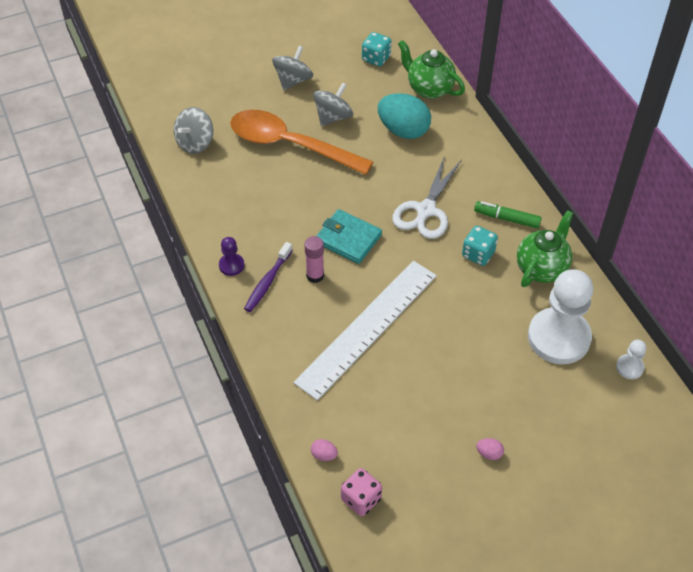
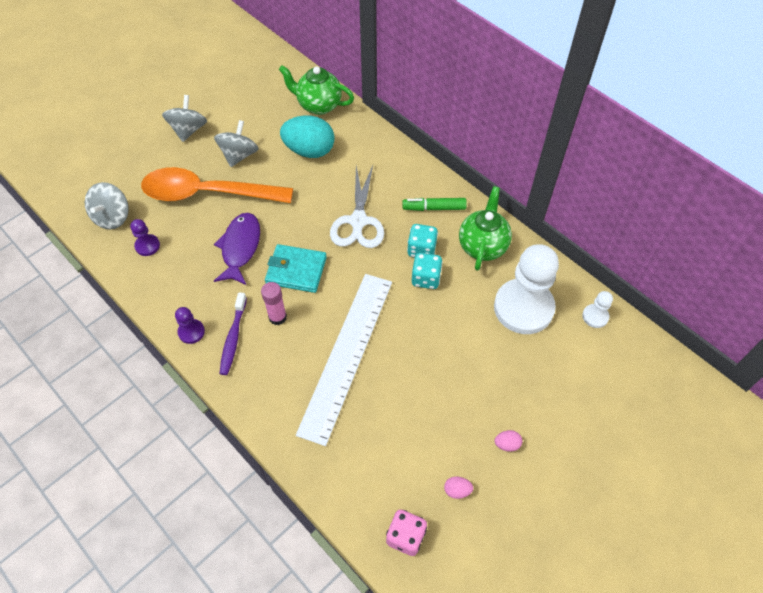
camera: 20 degrees left, 5 degrees up
pink egg [311,439,338,461] -> pink egg moved to [444,476,473,499]
turquoise dice [362,32,392,67] -> turquoise dice moved to [412,253,443,289]
none -> purple pawn [130,219,160,256]
none -> purple fish [214,213,260,285]

